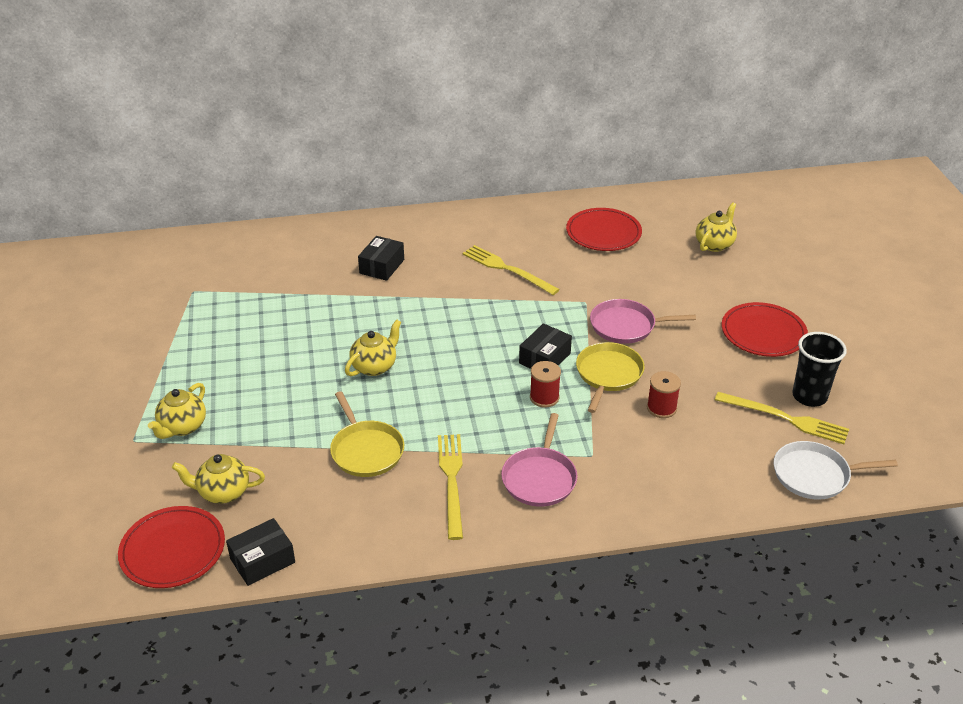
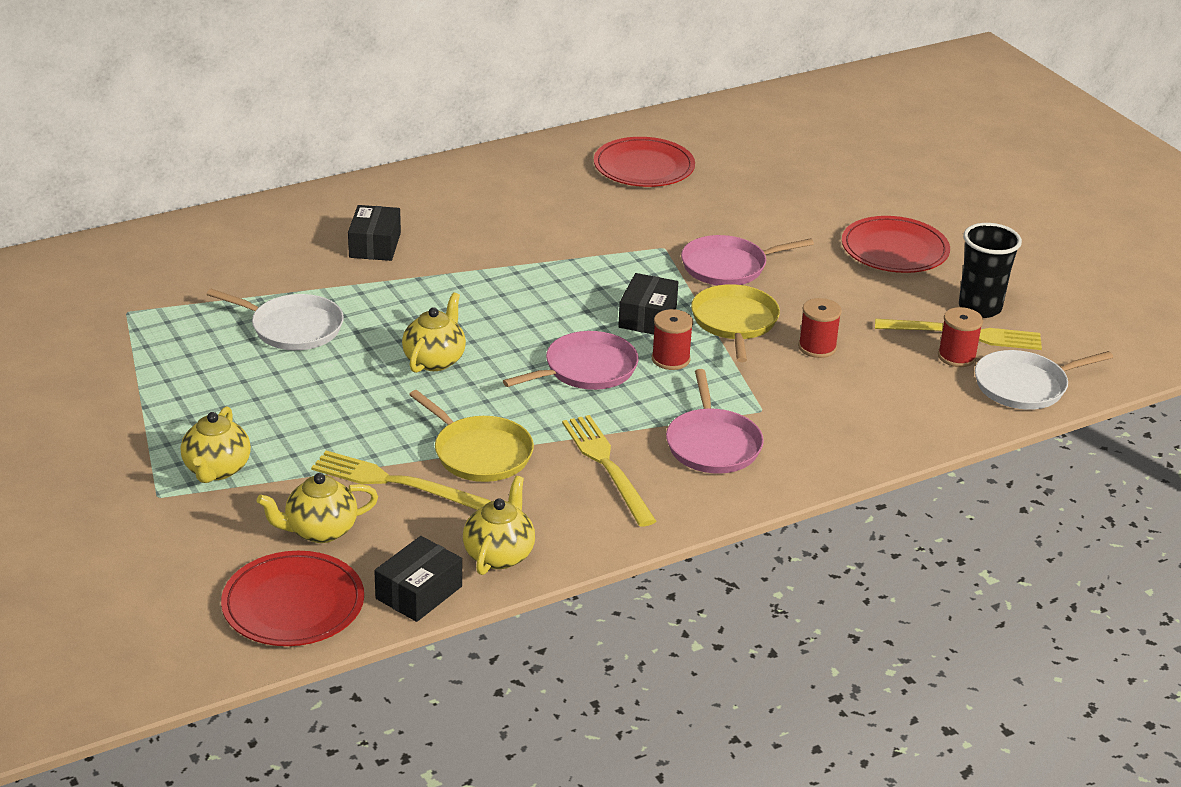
camera: 20 degrees left, 5 degrees down
yellow fork [463,245,560,295] -> yellow fork moved to [311,451,491,510]
yellow teapot [696,202,737,252] -> yellow teapot moved to [463,476,535,575]
none -> white pan [207,289,344,350]
none -> pink pan [503,331,638,390]
none -> red spool [938,307,983,367]

